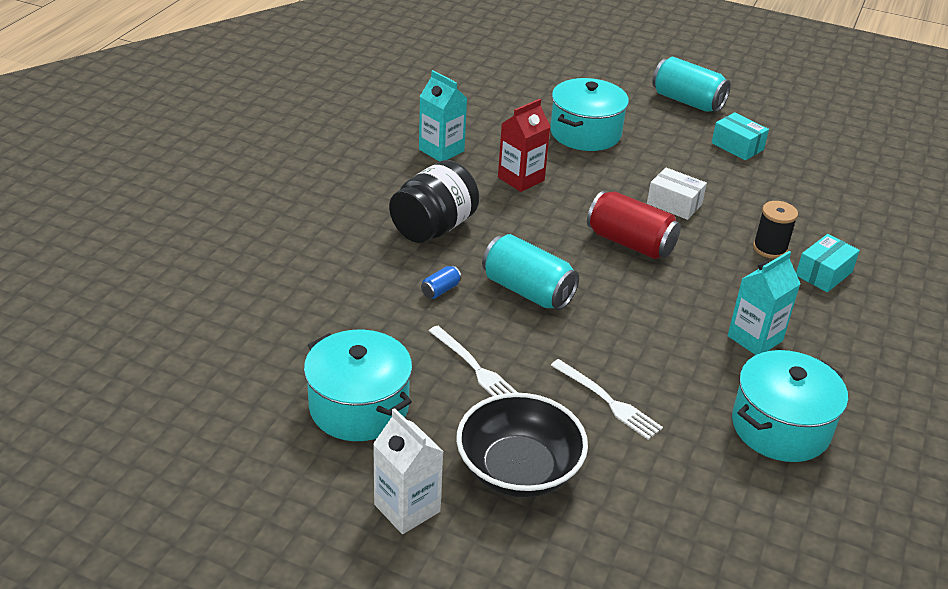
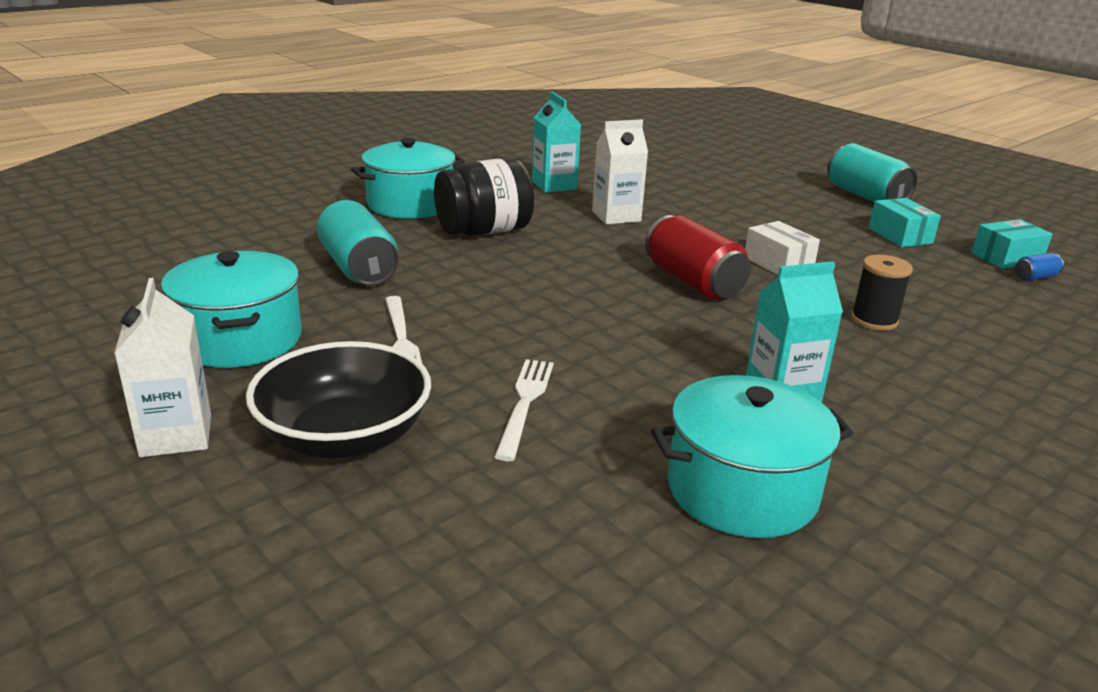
camera: 25 degrees right, 10 degrees down
blue can [421,266,461,299] -> blue can moved to [1015,253,1064,281]
turquoise can [482,234,579,310] -> turquoise can moved to [317,200,399,286]
red carton [498,99,551,192] -> white carton [592,119,648,225]
turquoise pot [550,78,629,151] -> turquoise pot moved to [351,138,465,219]
white fork [551,359,663,440] -> white fork turned 150 degrees counterclockwise [494,359,554,461]
turquoise box [796,234,860,292] -> turquoise box moved to [972,219,1053,269]

